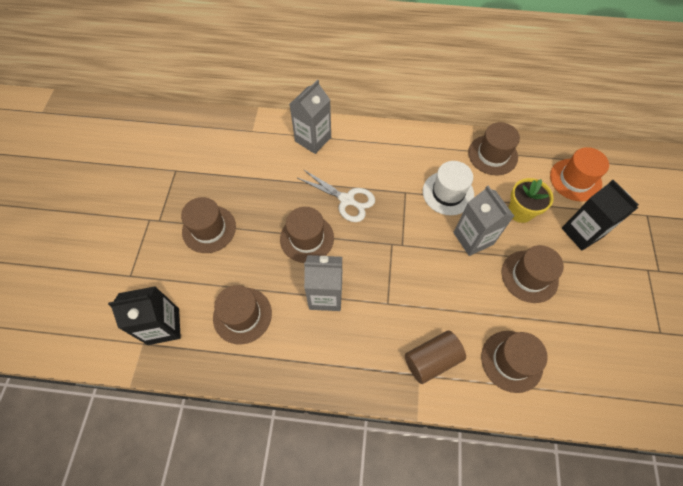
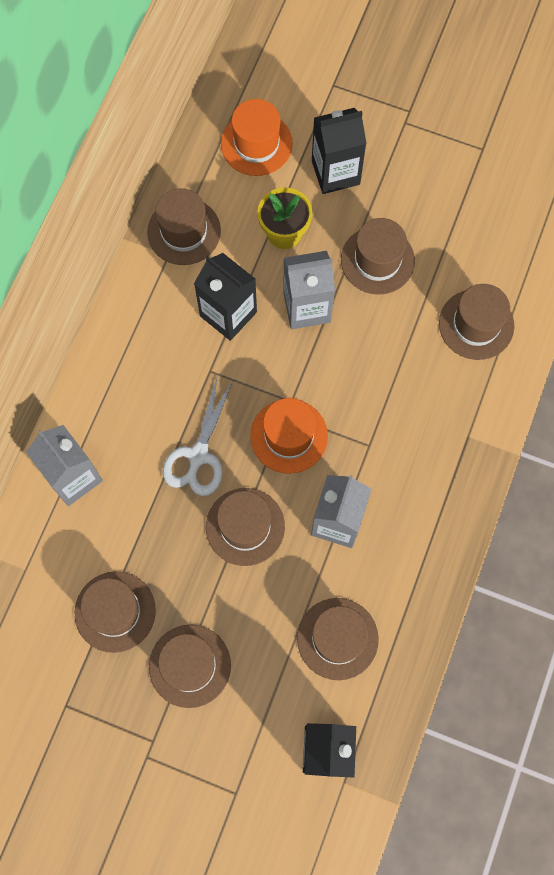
camera: 75 degrees left, 10 degrees up
white scissors [298,169,375,222] -> white scissors turned 150 degrees clockwise [162,378,233,496]
brown cylinder [405,331,466,384] -> none
white hat [423,161,474,215] -> black carton [194,253,257,341]
none -> brown hat [74,571,156,653]
none -> orange hat [250,398,328,474]

